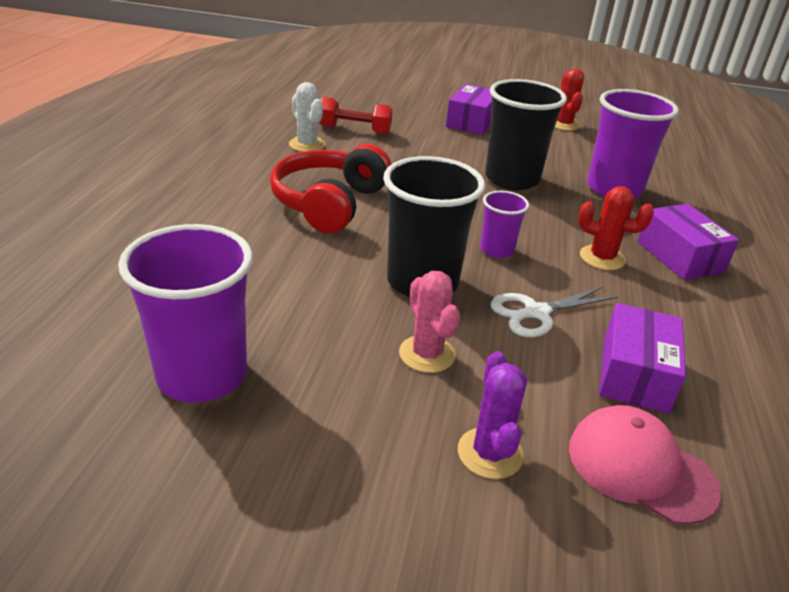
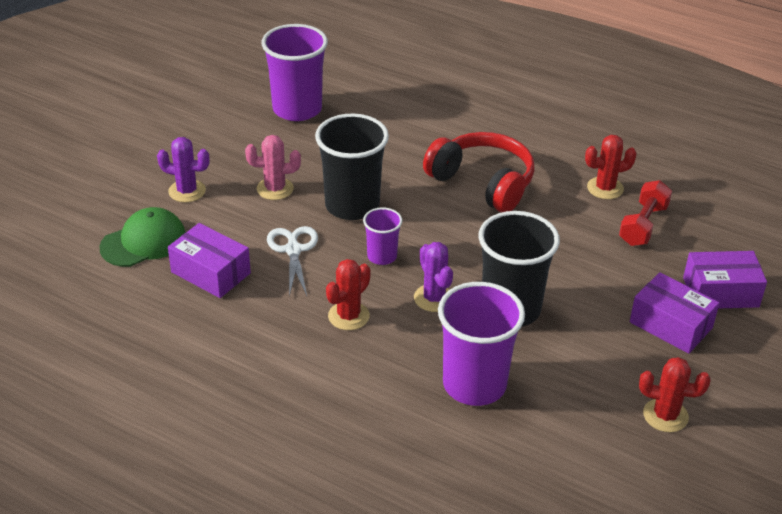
camera: 110 degrees right, 5 degrees up
white cactus [289,82,326,152] -> red cactus [585,135,637,199]
pink cap [569,405,721,525] -> green cap [100,207,186,267]
purple box [637,204,739,280] -> purple box moved to [683,251,767,308]
none -> purple cactus [414,242,453,312]

